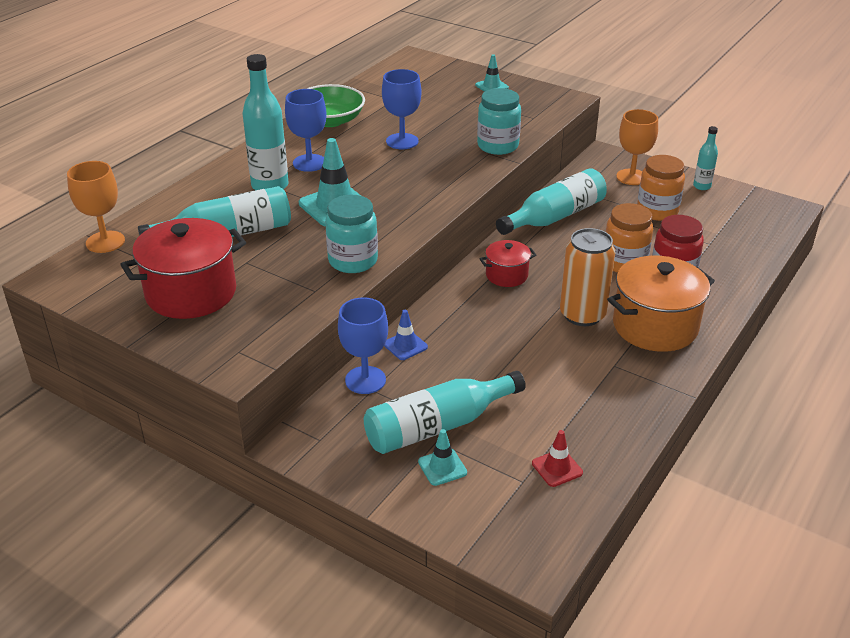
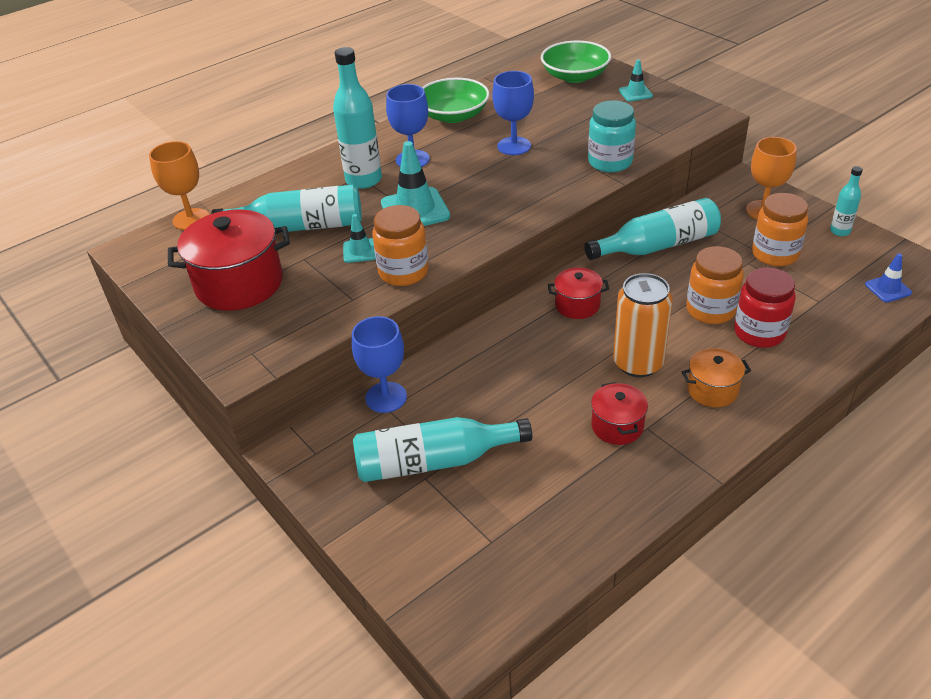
camera: 20 degrees right, 5 degrees up
turquoise jar [325,195,378,273] -> orange jar [372,205,429,286]
blue traffic cone [384,310,428,360] -> blue traffic cone moved to [865,253,912,302]
turquoise traffic cone [418,429,467,486] -> turquoise traffic cone moved to [343,214,376,263]
red traffic cone [532,430,583,487] -> none
orange pot [607,256,715,352] -> orange pot [681,348,751,407], size x0.54
none -> green bowl [541,40,611,83]
none -> red pot [591,382,648,445]

